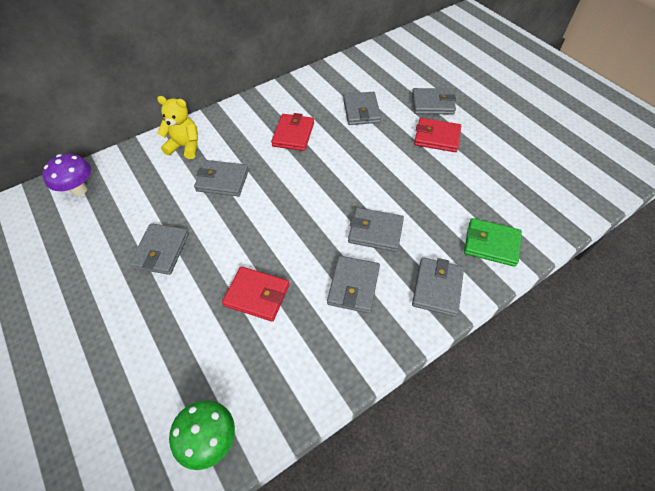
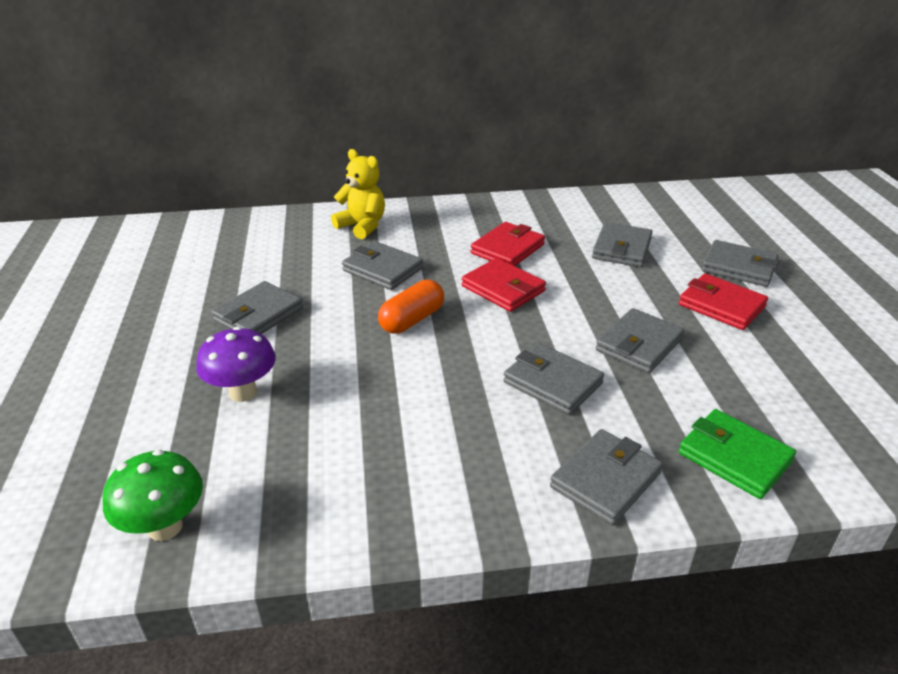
camera: 25 degrees right, 20 degrees down
purple mushroom [42,154,91,196] -> purple mushroom moved to [196,326,276,402]
red wallet [222,266,289,322] -> red wallet moved to [462,258,546,312]
grey wallet [327,256,380,313] -> grey wallet moved to [596,308,685,373]
none -> orange capsule [378,280,444,334]

